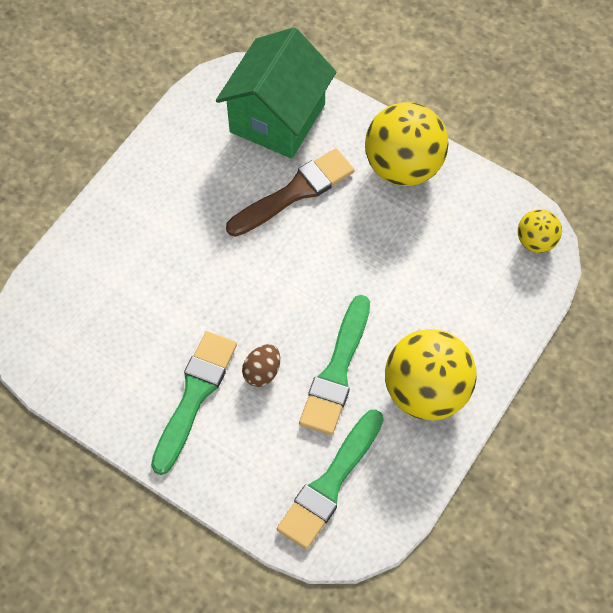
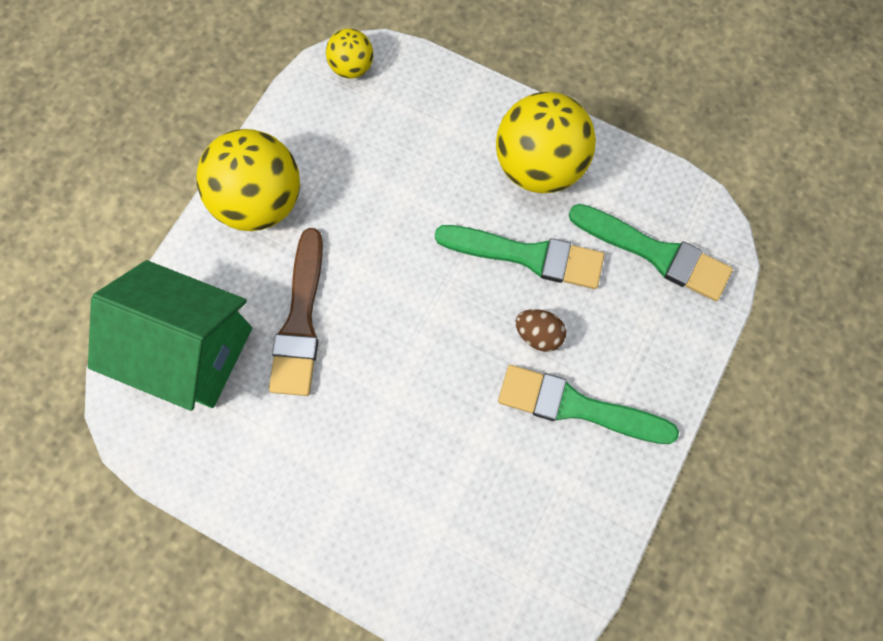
camera: 95 degrees left, 10 degrees up
brown brush [226,148,354,237] -> brown brush turned 135 degrees counterclockwise [269,228,323,396]

